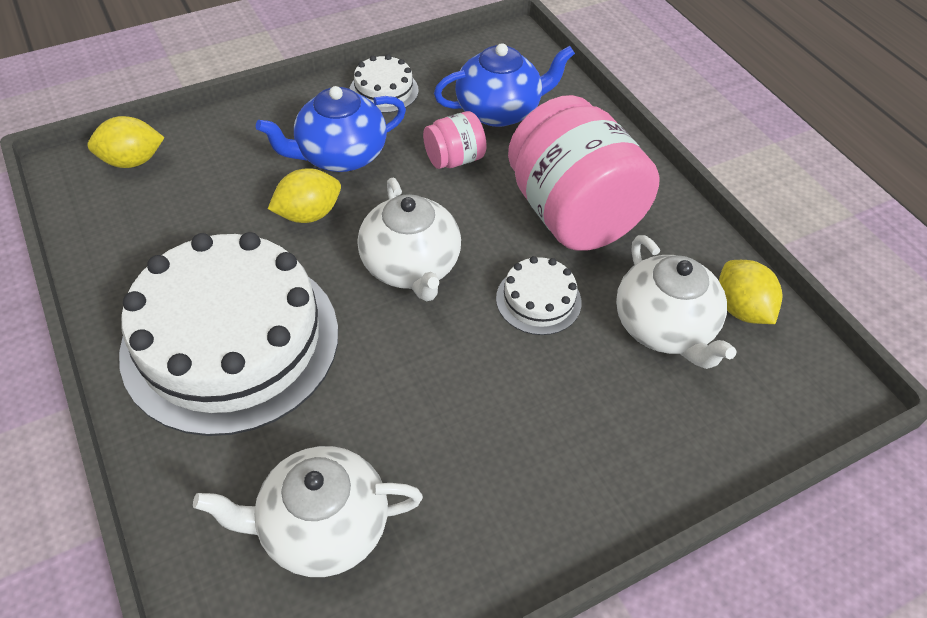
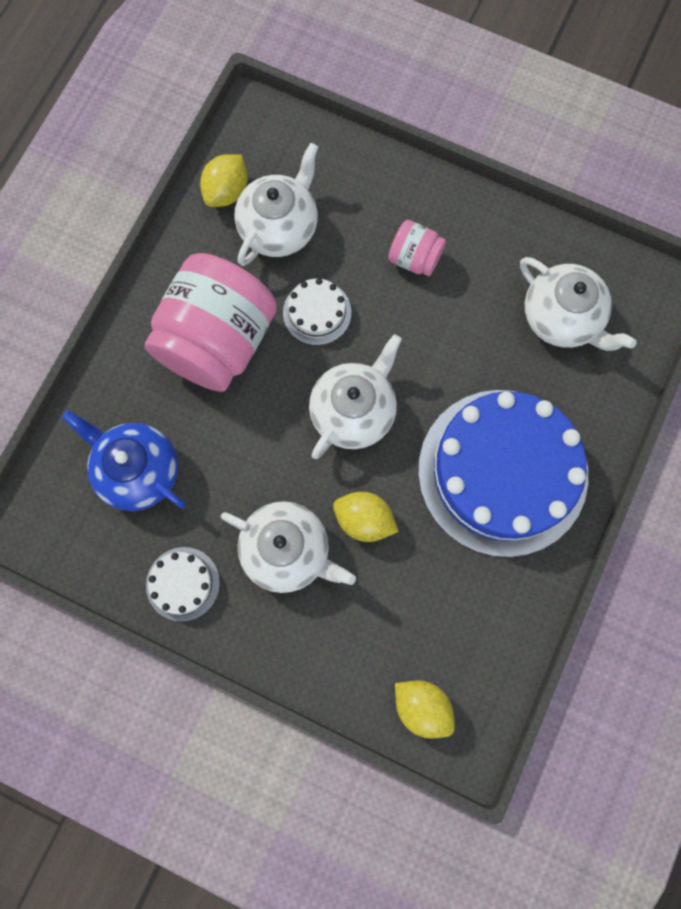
camera: 125 degrees left, 25 degrees up
white cake [119,232,338,436] -> blue cake [418,390,588,557]
blue teapot [256,86,406,172] -> white teapot [221,501,356,593]
pink jar [423,111,487,169] -> pink jar moved to [388,220,446,276]

